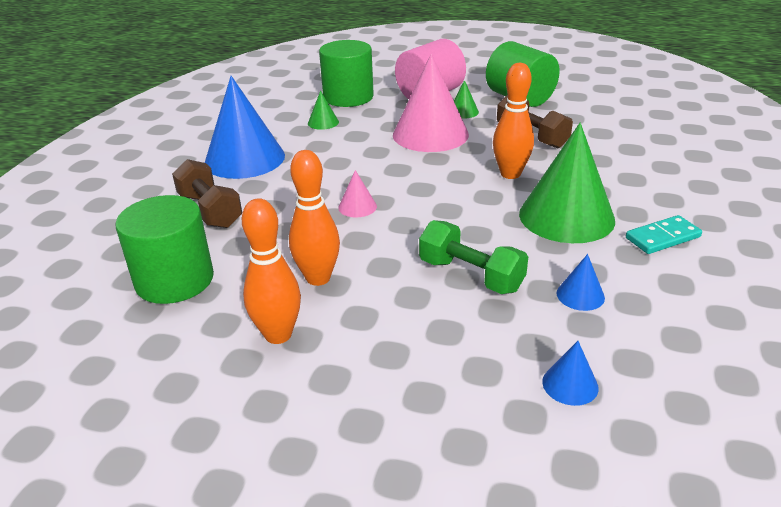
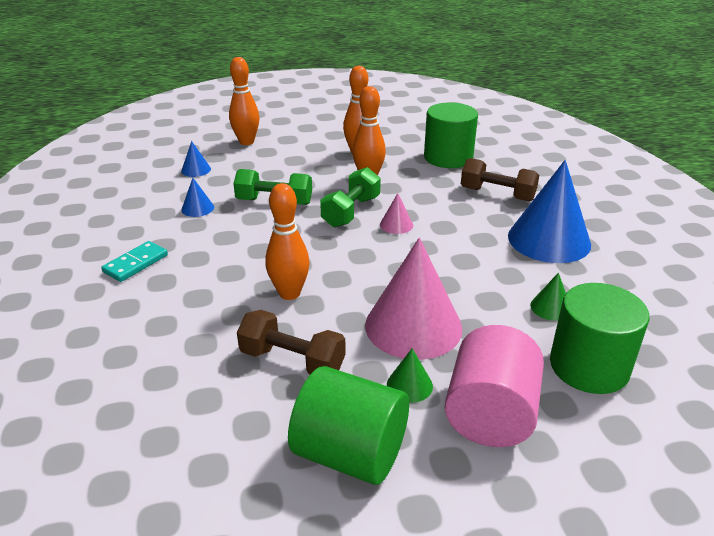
camera: 150 degrees right, 0 degrees up
green cone [519,123,615,243] -> none
none -> orange bowling pin [229,57,260,145]
none -> green dumbbell [320,167,381,228]

